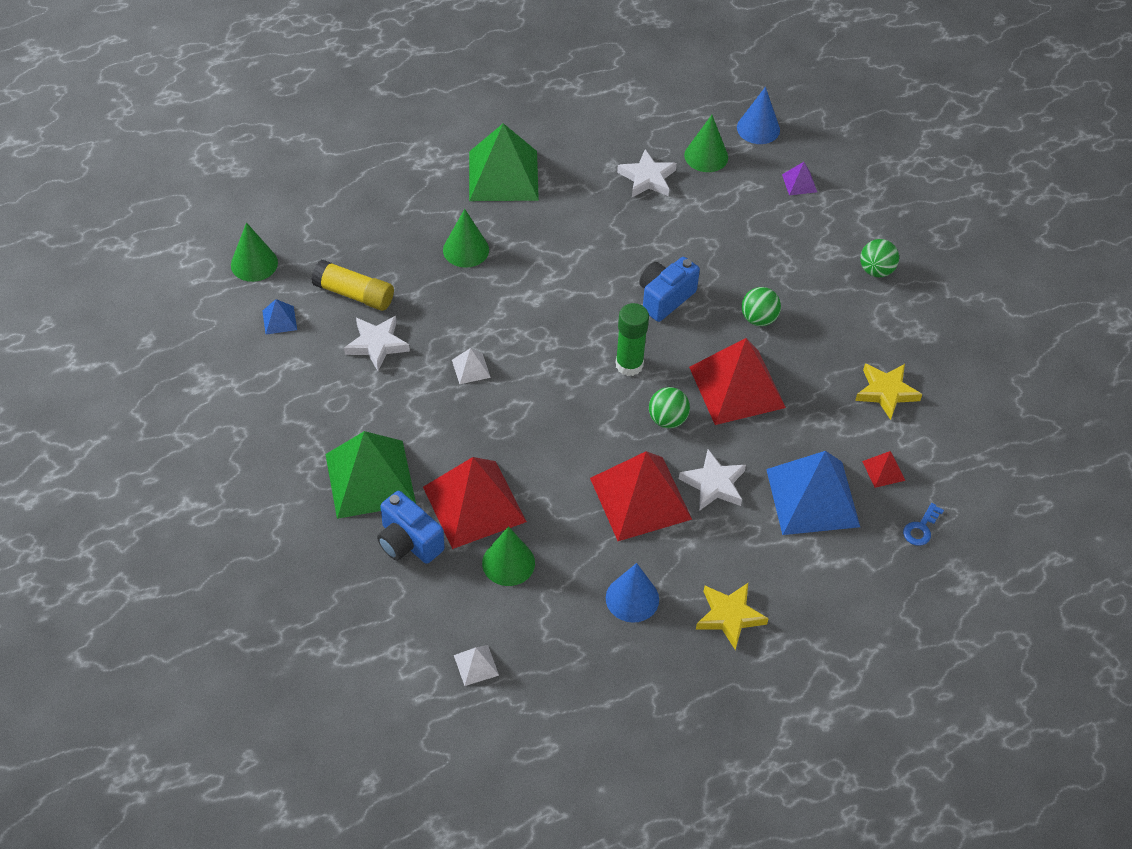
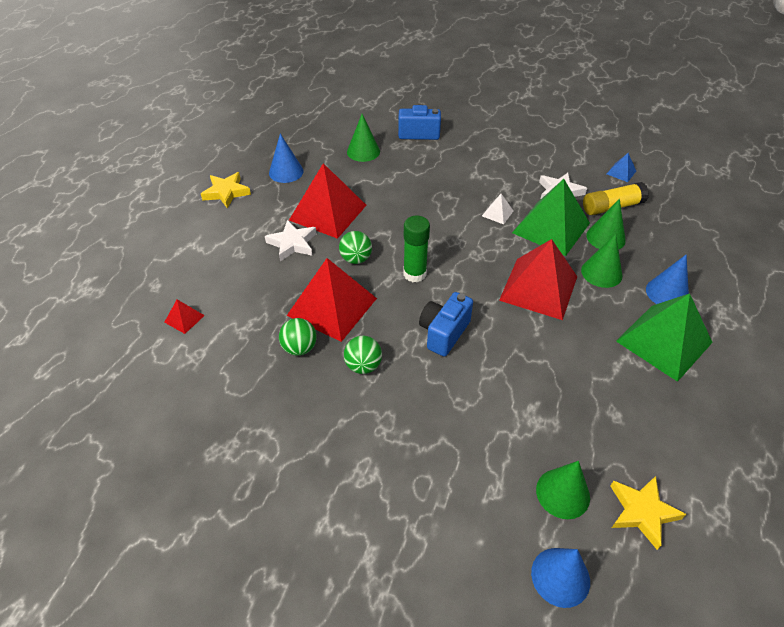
camera: 140 degrees right, 5 degrees down
green cone [231,222,278,282] -> green cone moved to [586,199,626,250]
green pyramid [325,431,416,519] -> green pyramid moved to [512,179,590,256]
red pyramid [423,457,527,549] -> red pyramid moved to [499,239,577,320]
white pyramid [454,645,499,686] -> none
white star [617,149,677,197] -> none
blue camera [639,257,700,322] -> blue camera turned 150 degrees counterclockwise [419,292,473,357]
blue pyramid [766,451,860,535] -> none
purple pyramid [782,162,817,195] -> none
yellow star [855,364,922,420] -> yellow star moved to [610,476,686,550]
green ball [860,239,899,277] -> green ball moved to [279,318,317,356]
blue key [903,503,944,546] -> none
none -> blue cone [646,254,689,304]

